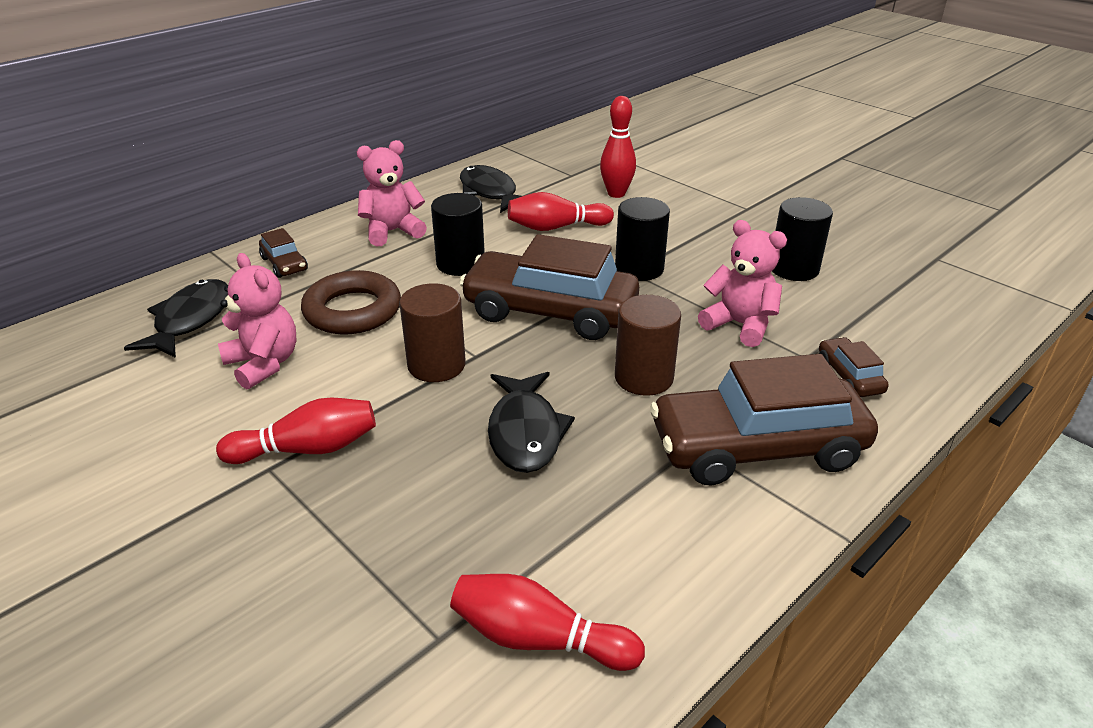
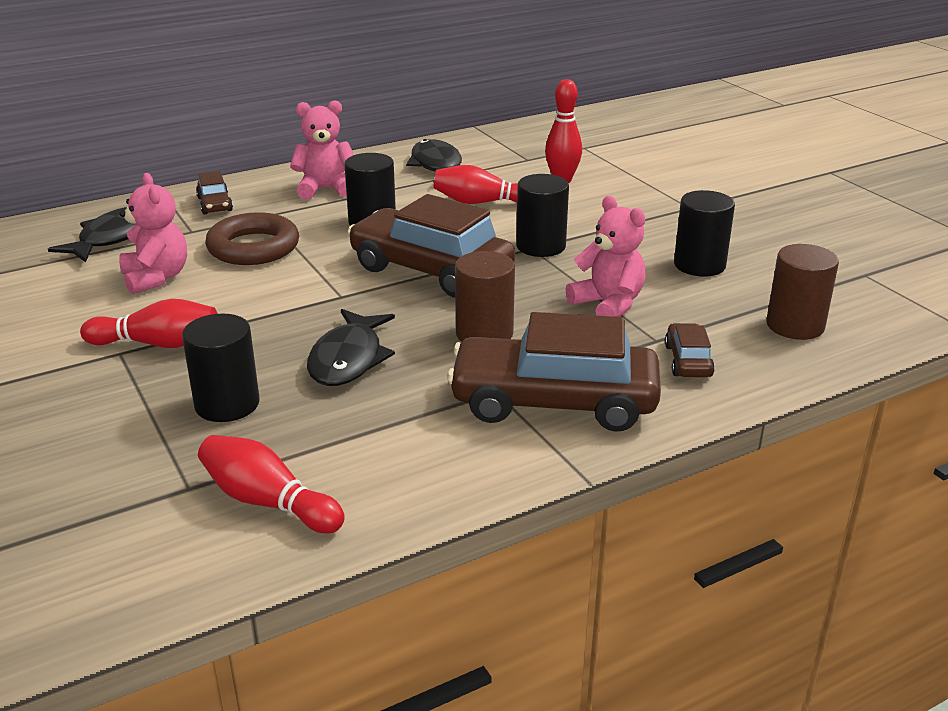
camera: 15 degrees right, 5 degrees down
brown cylinder [399,283,466,382] -> brown cylinder moved to [766,244,839,340]
none -> black cylinder [182,314,260,422]

